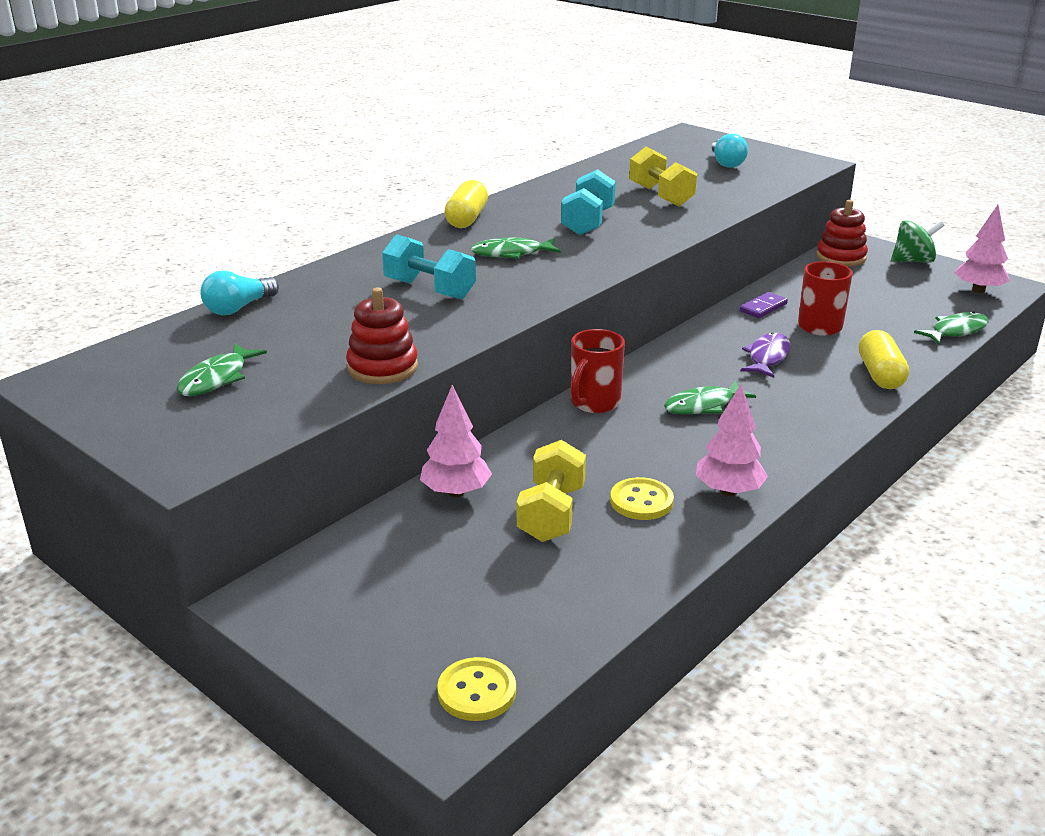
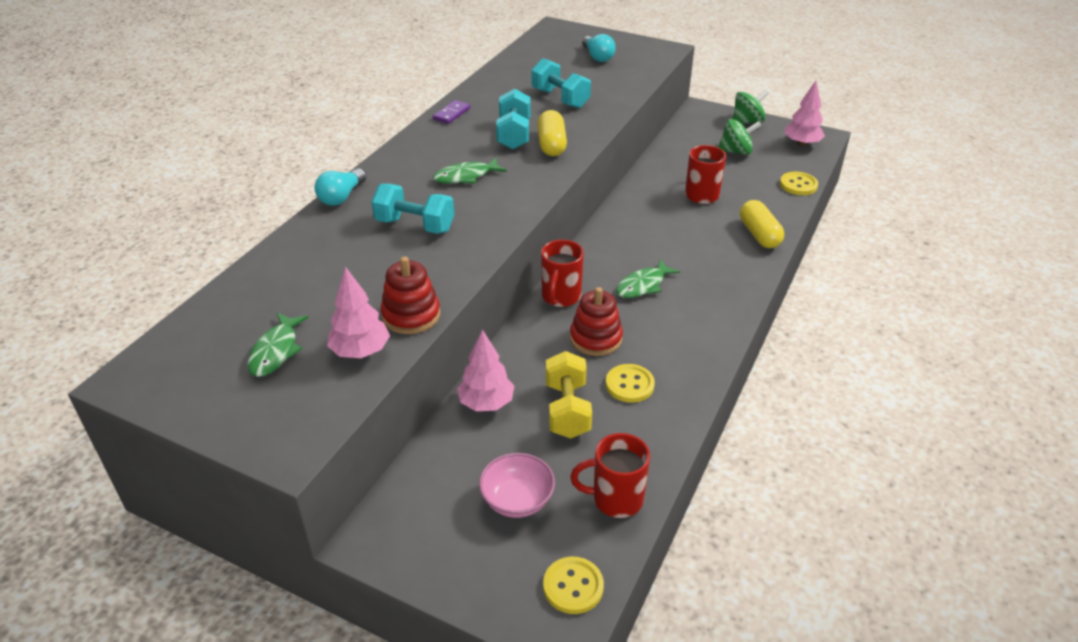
camera: 15 degrees left, 10 degrees up
turquoise light bulb [200,270,279,315] -> turquoise light bulb moved to [315,168,366,206]
yellow capsule [444,180,488,228] -> yellow capsule moved to [538,110,567,156]
yellow dumbbell [629,146,697,207] -> turquoise dumbbell [532,58,591,108]
pink tree [696,384,768,496] -> pink tree moved to [327,267,390,358]
purple domino [740,292,788,318] -> purple domino moved to [433,100,470,124]
purple fish [741,332,791,378] -> none
red stacking toy [816,200,868,267] -> red stacking toy moved to [570,287,623,356]
green fish [914,312,989,344] -> yellow button [780,172,818,195]
none -> pink bowl [479,453,555,518]
none -> red mug [570,433,650,518]
none -> green spinning top [718,119,762,155]

